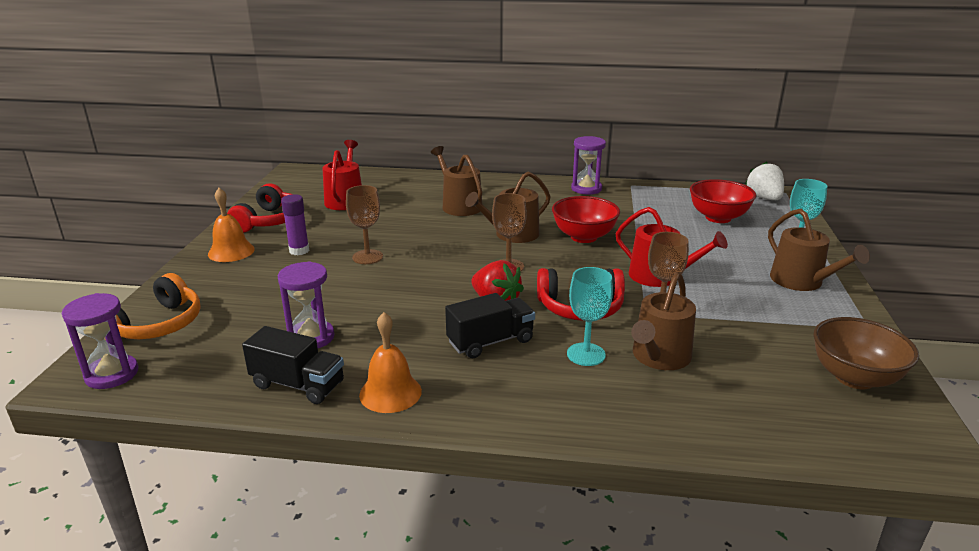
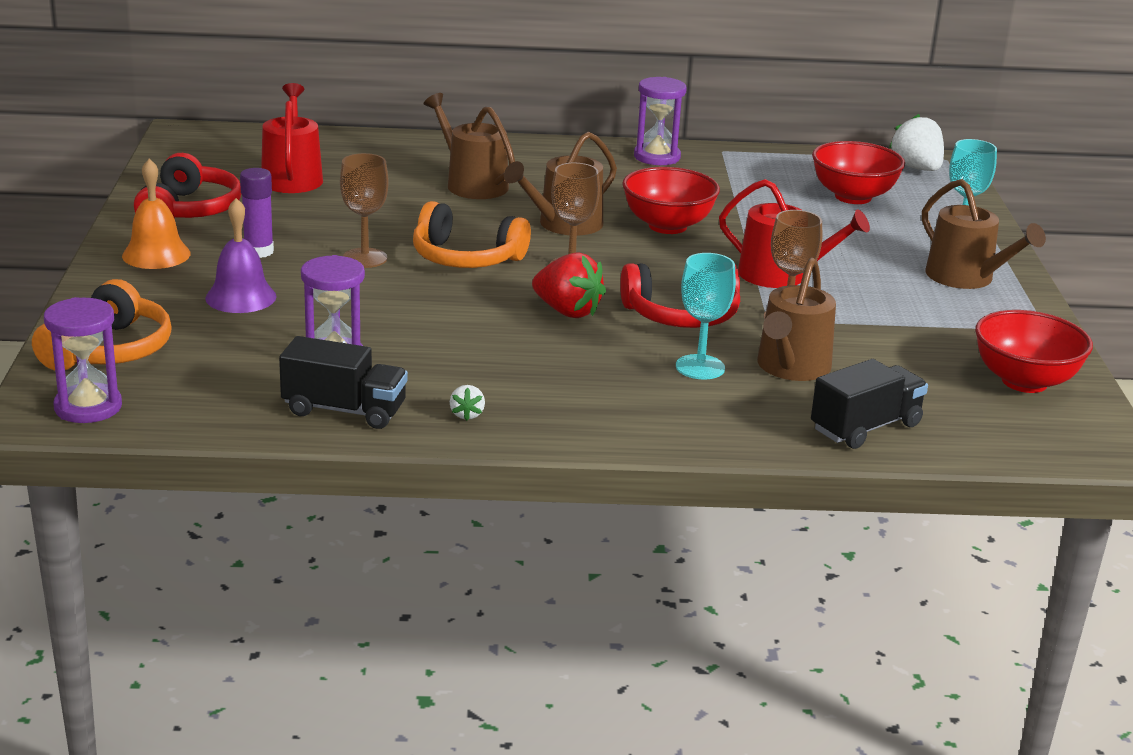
camera: 10 degrees left, 0 degrees up
orange bell [359,312,422,413] -> white strawberry [450,385,485,421]
black truck [445,293,535,358] -> black truck moved to [811,359,928,449]
brown bowl [814,317,919,389] -> red bowl [975,310,1093,393]
none -> purple bell [205,198,277,313]
none -> orange headphones [413,201,531,268]

